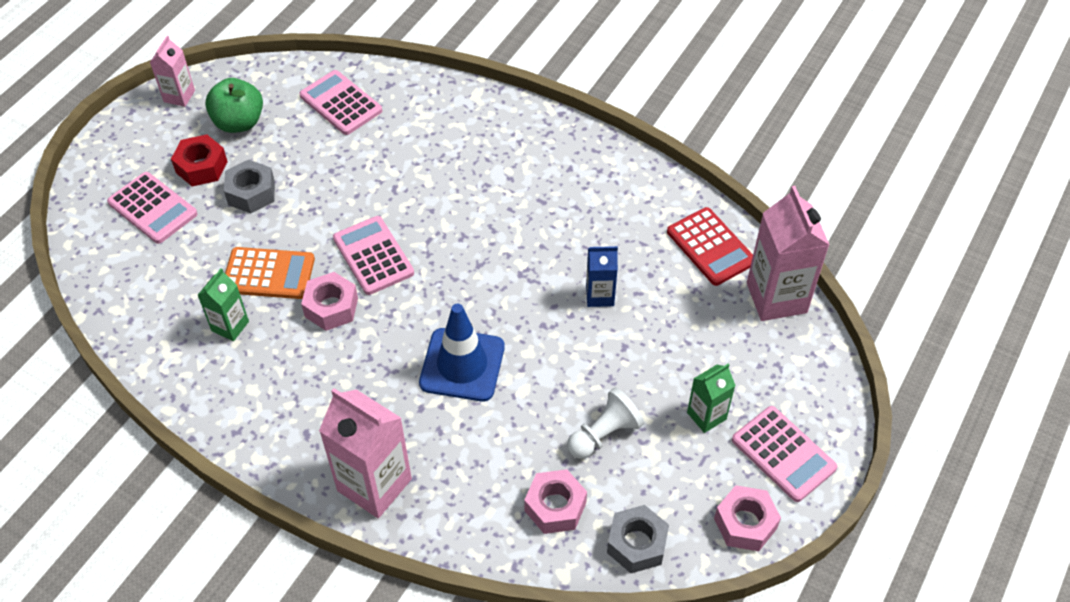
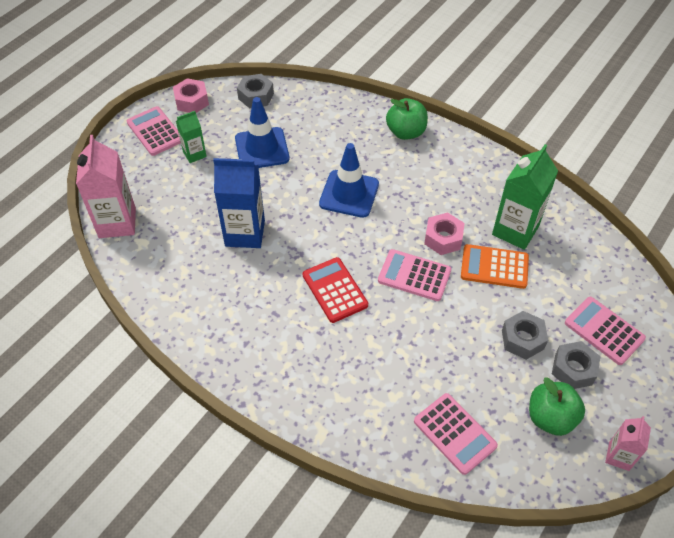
camera: 175 degrees left, 0 degrees up
red nut [171,134,228,186] -> grey nut [552,341,601,389]
green carton [198,268,249,341] -> green carton [492,144,558,250], size x1.81
pink carton [319,388,412,518] -> green apple [386,98,428,140]
pink calculator [333,216,414,295] -> pink calculator turned 135 degrees clockwise [378,249,451,301]
pink nut [524,469,587,534] -> none
white pawn [567,387,644,459] -> blue traffic cone [235,97,289,168]
blue carton [586,246,618,307] -> blue carton [213,158,265,248], size x1.81
red calculator [667,207,753,286] -> red calculator moved to [303,257,368,323]

